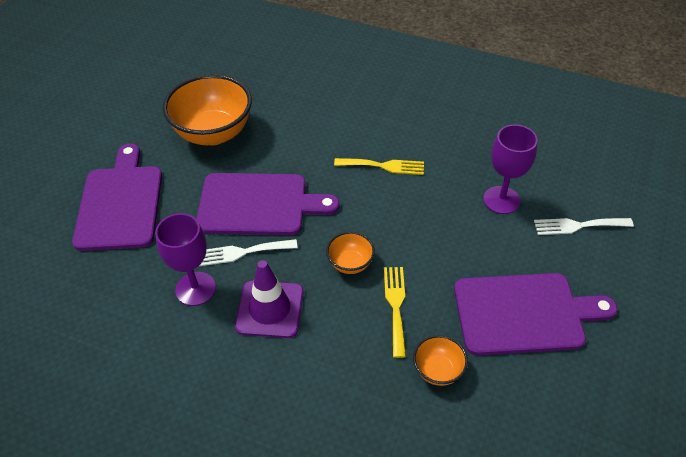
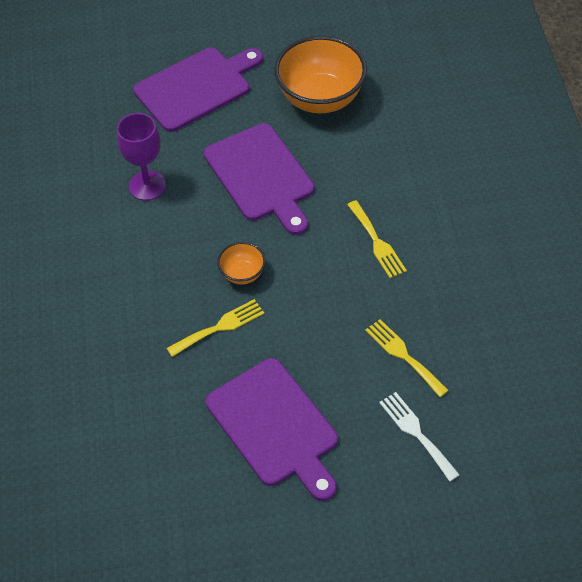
camera: 60 degrees right, 5 degrees up
white fork [199,239,298,266] -> none
purple traffic cone [235,260,304,338] -> none
orange bowl [413,335,468,386] -> none
purple goblet [483,124,538,214] -> yellow fork [365,319,449,397]

